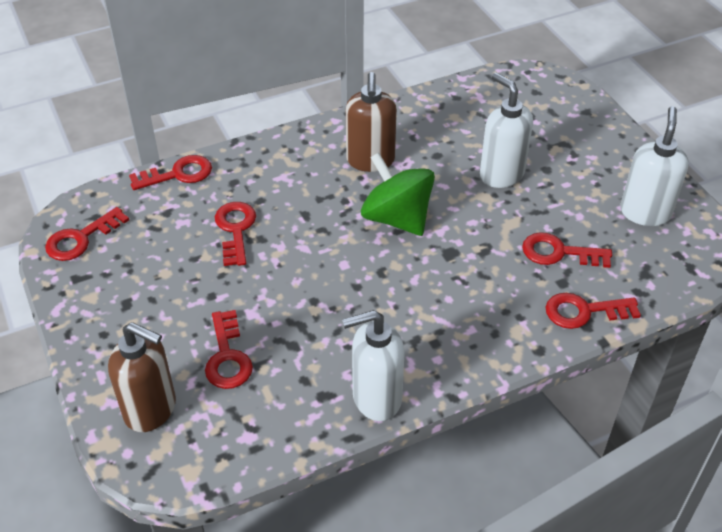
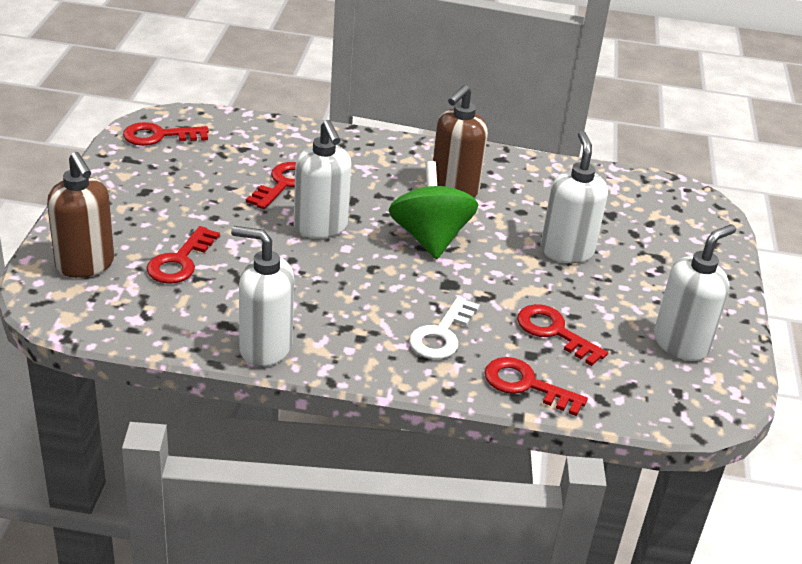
camera: 30 degrees right, 10 degrees down
red key [129,155,212,190] -> none
none -> white soap dispenser [294,120,351,238]
none -> white key [409,296,480,359]

